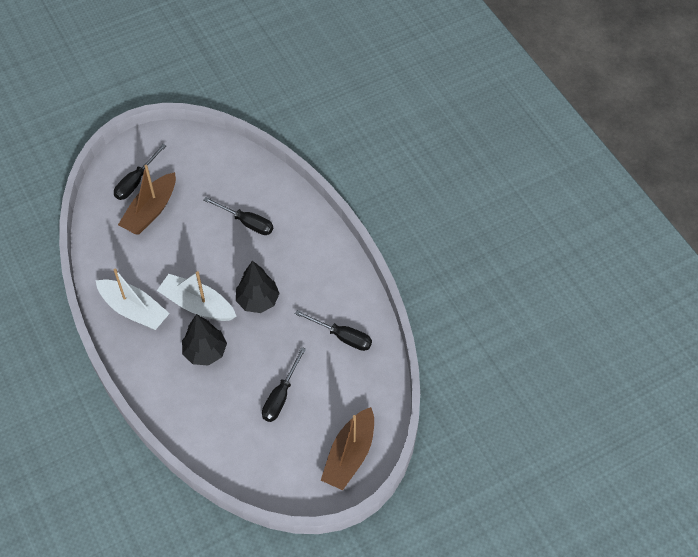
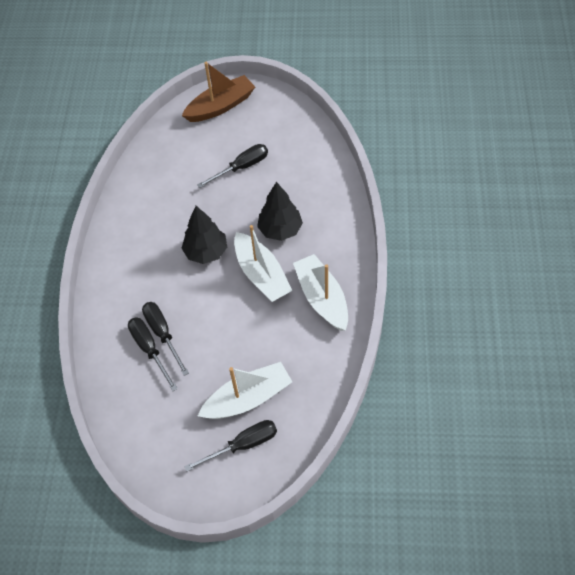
camera: 145 degrees left, 0 degrees up
brown boat [118,165,176,235] -> white boat [198,362,292,419]
black screwdriver [295,310,372,351] -> black screwdriver moved to [128,317,178,391]

